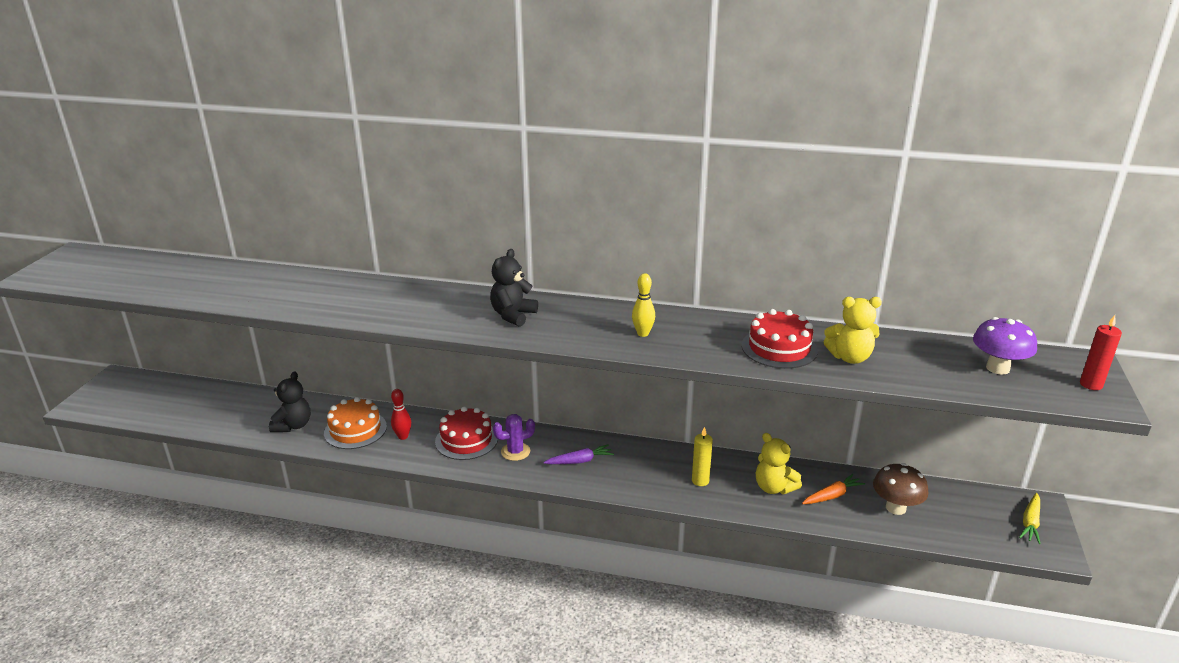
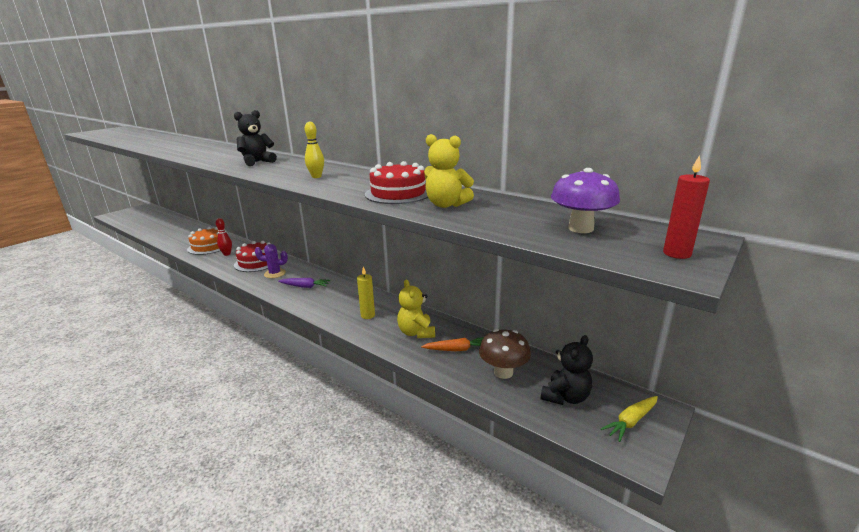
camera: 25 degrees right, 5 degrees down
black teddy bear [269,371,310,432] -> black teddy bear moved to [541,335,593,405]

